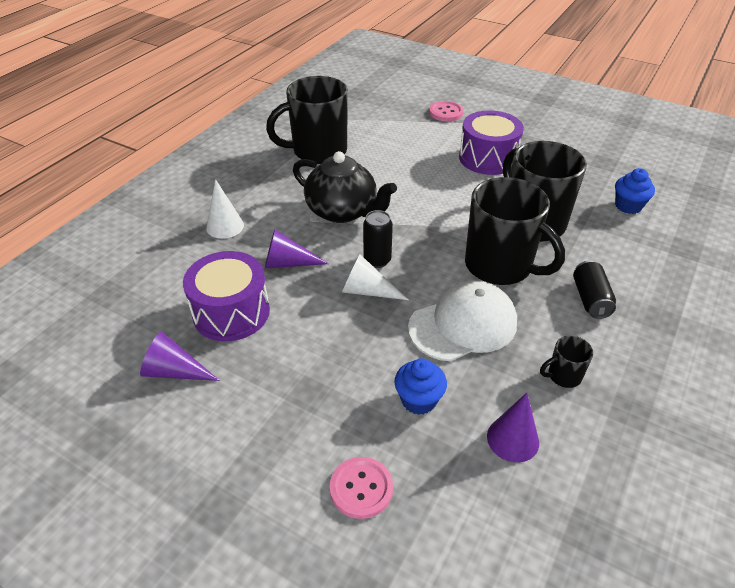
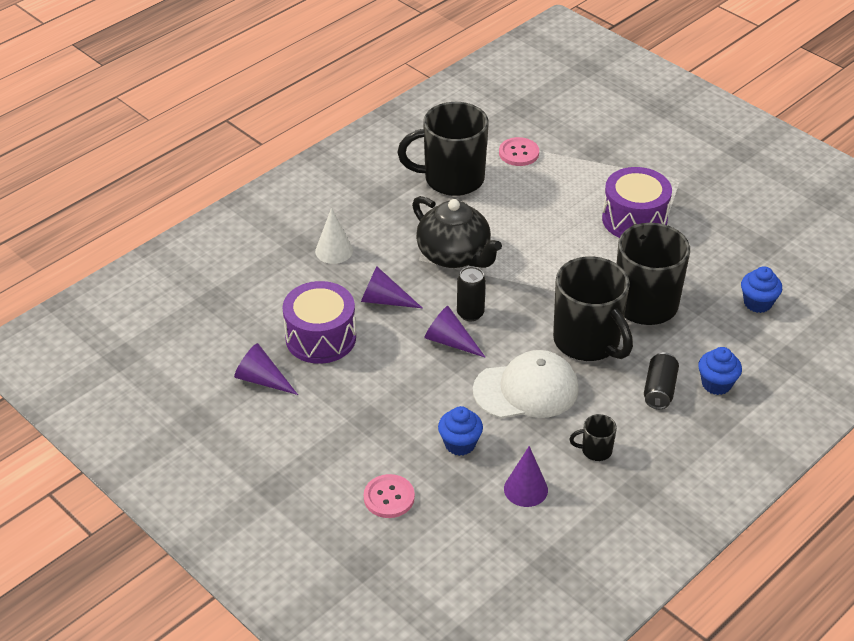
camera: 15 degrees right, 0 degrees up
white cone [342,254,409,300] -> purple cone [424,306,486,358]
pink button [429,101,464,121] -> pink button moved to [499,137,539,166]
none -> blue cupcake [698,347,742,395]

